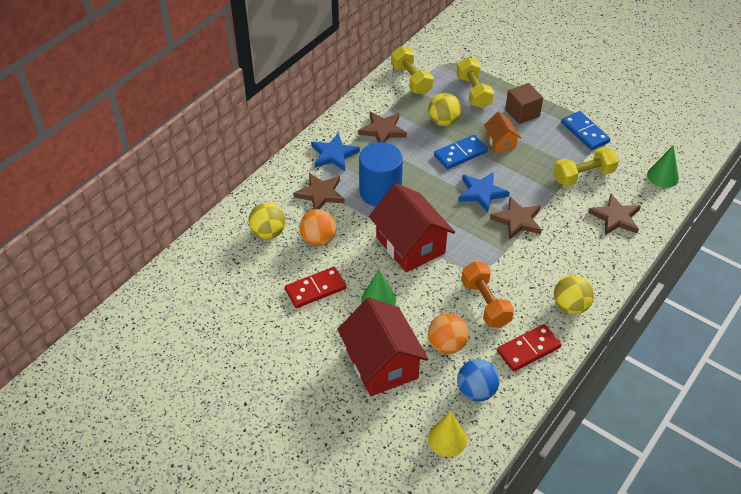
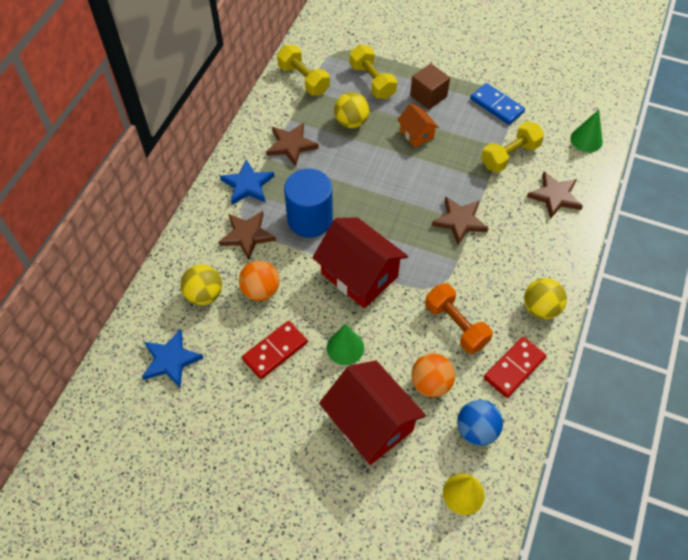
camera: 15 degrees left, 10 degrees up
blue domino [434,135,488,169] -> none
blue star [458,172,510,213] -> blue star moved to [142,329,203,388]

